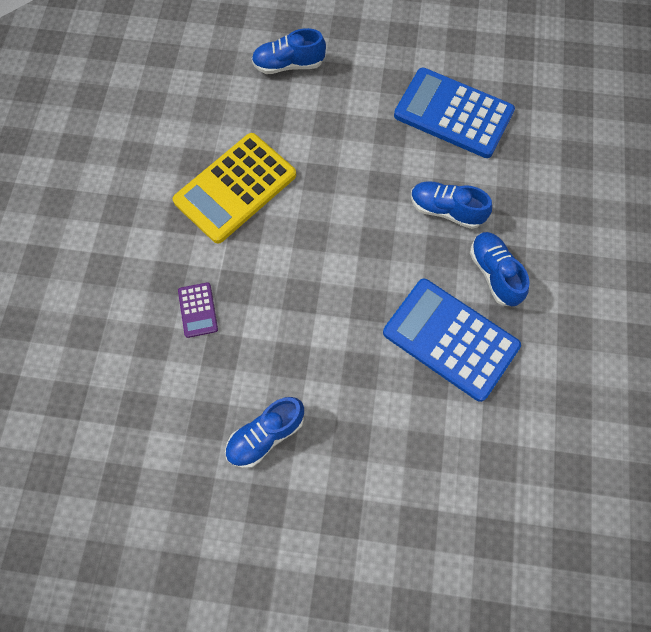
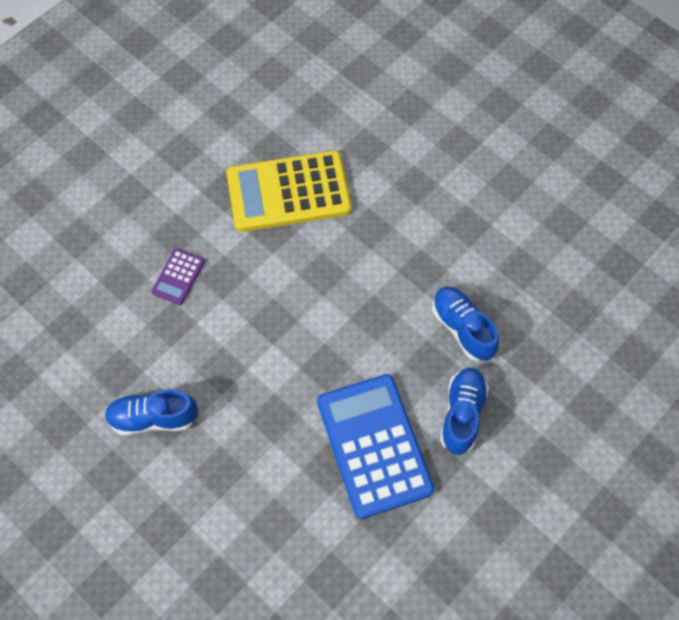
camera: 35 degrees right, 5 degrees down
blue shoe [252,28,326,74] -> none
blue calculator [394,68,515,158] -> none

